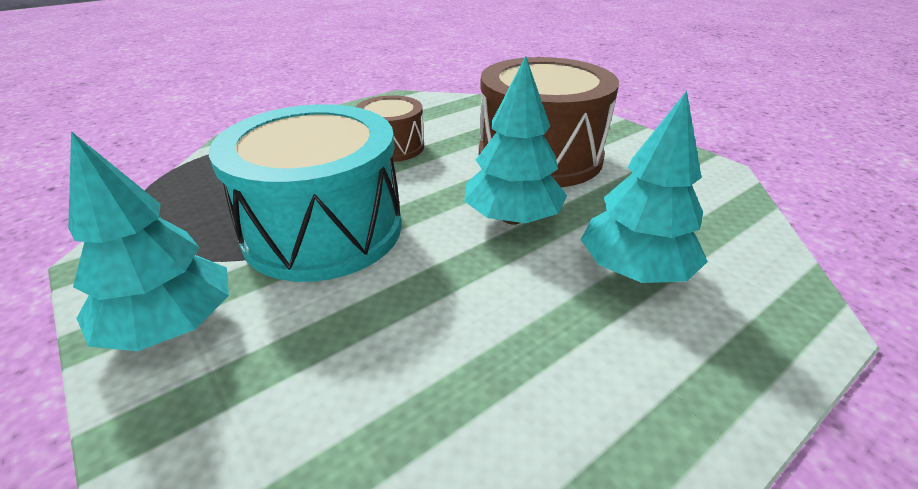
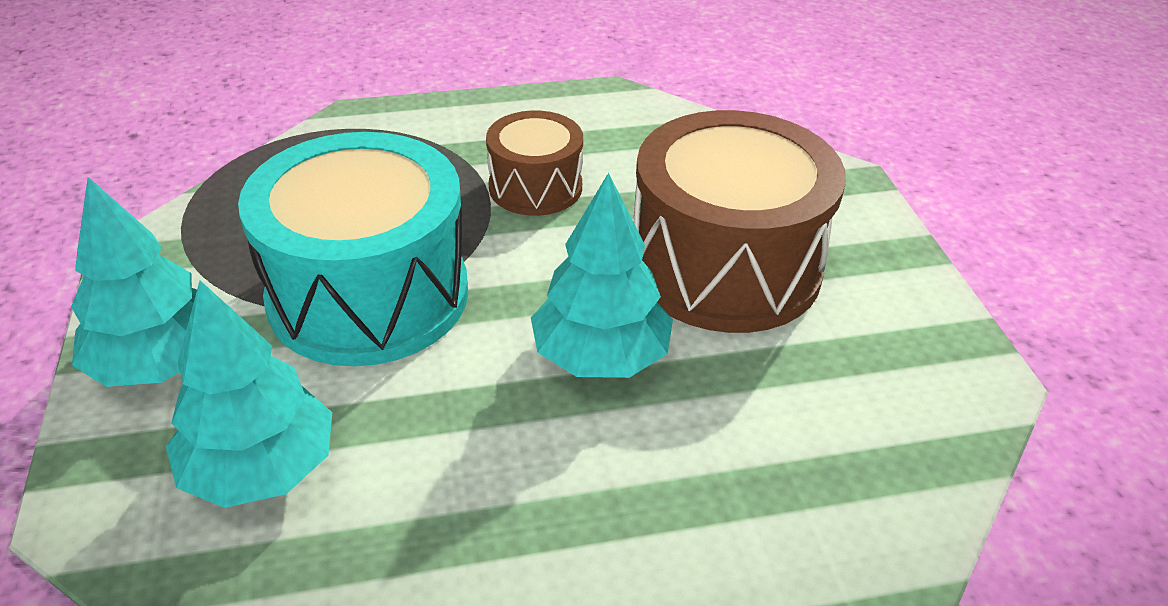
camera: 25 degrees right, 5 degrees up
turquoise tree [581,91,708,283] -> turquoise tree moved to [166,281,332,508]

